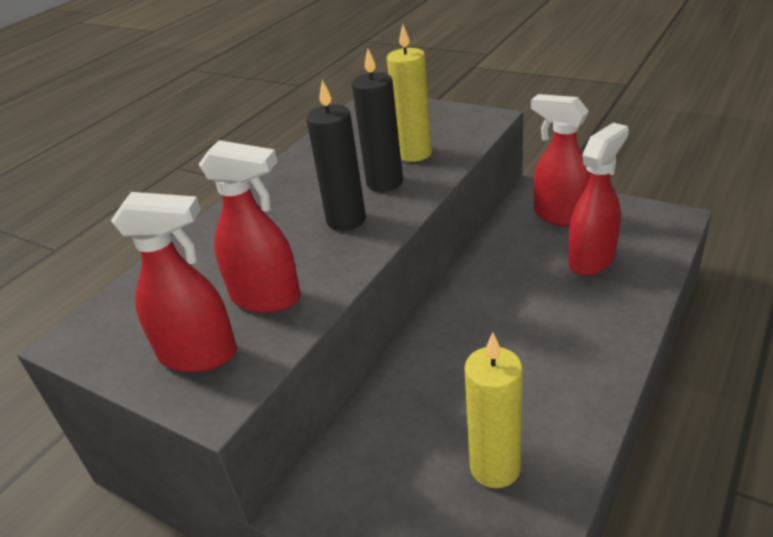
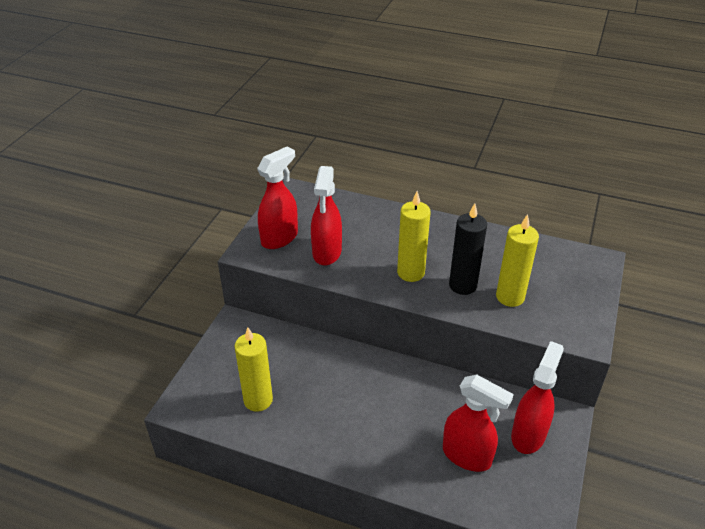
camera: 75 degrees right, 5 degrees up
red spray bottle [111,192,237,372] -> red spray bottle turned 135 degrees counterclockwise [257,146,298,249]
black candle [306,80,366,231] -> yellow candle [397,191,431,282]

